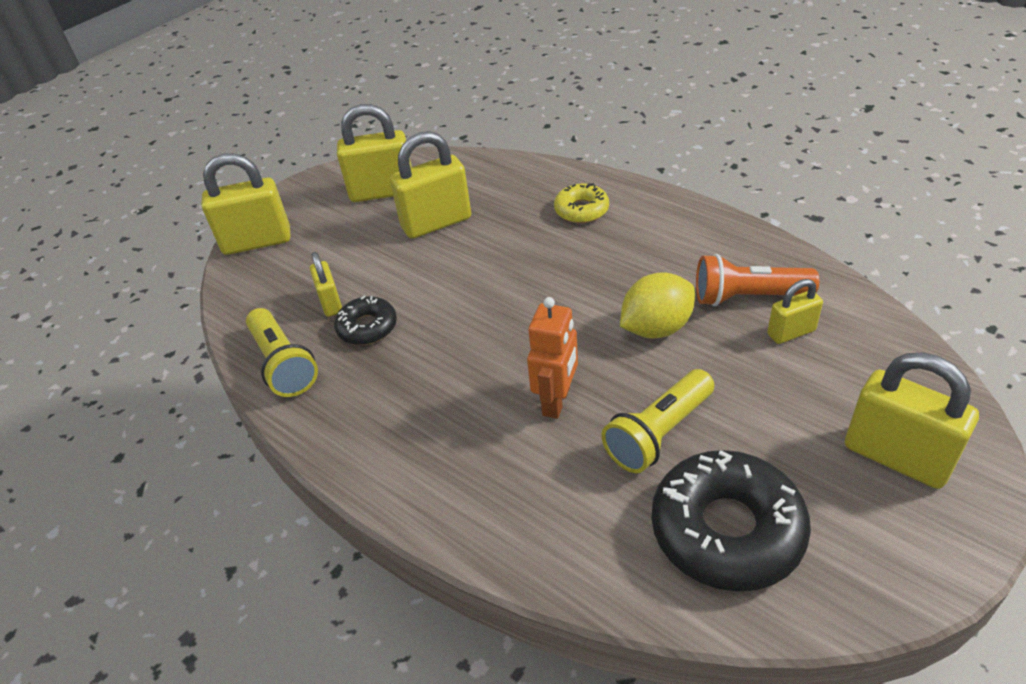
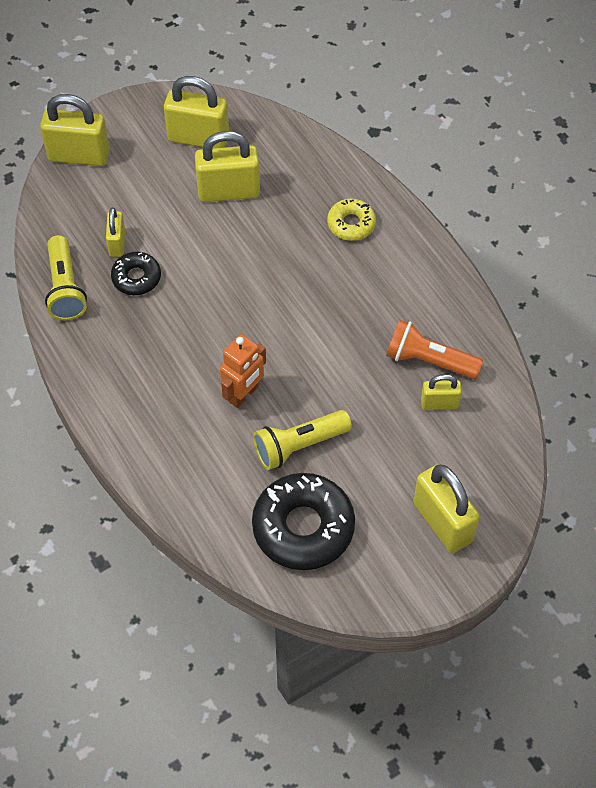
camera: 15 degrees right, 15 degrees up
yellow lemon [620,272,695,338] -> none

